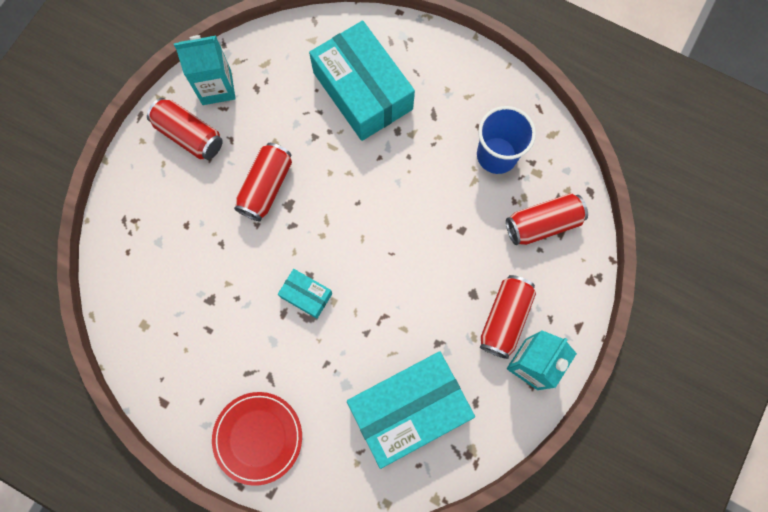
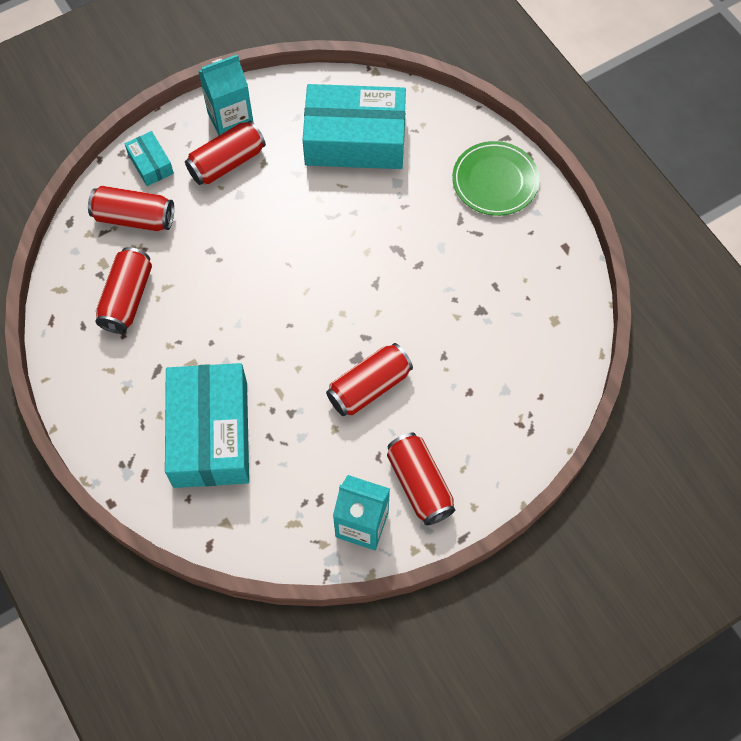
camera: 150 degrees left, 10 degrees down
red plate [212,392,302,486] -> green plate [452,141,540,216]
turquoise box [278,269,332,319] -> turquoise box moved to [125,131,174,186]
blue cup [477,106,536,174] -> red can [95,247,152,334]

